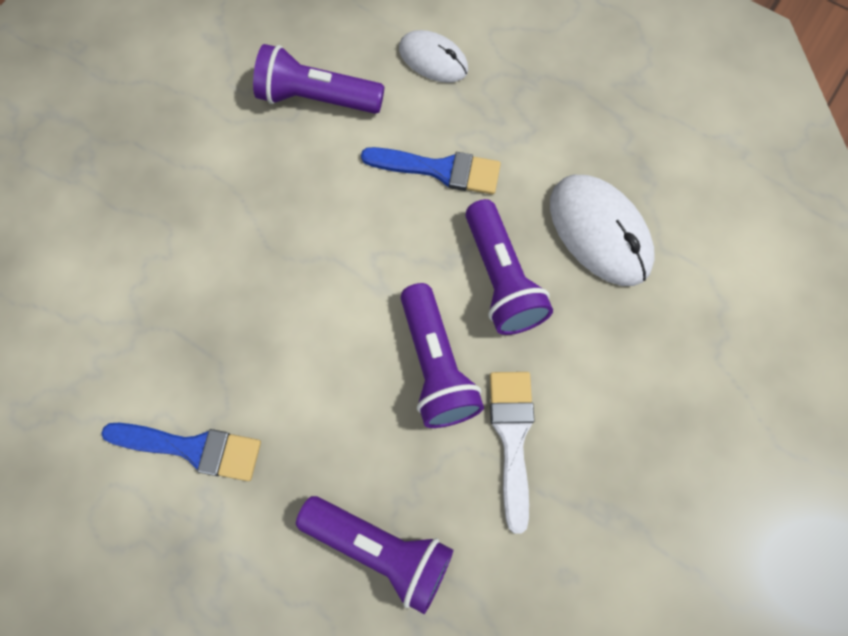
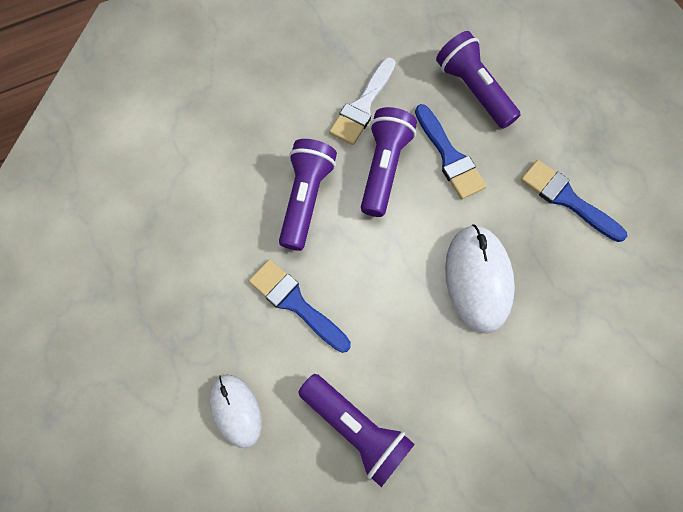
camera: 150 degrees left, 0 degrees up
white mouse [550,175,655,286] -> white mouse moved to [445,224,515,334]
none -> blue brush [415,104,487,199]

